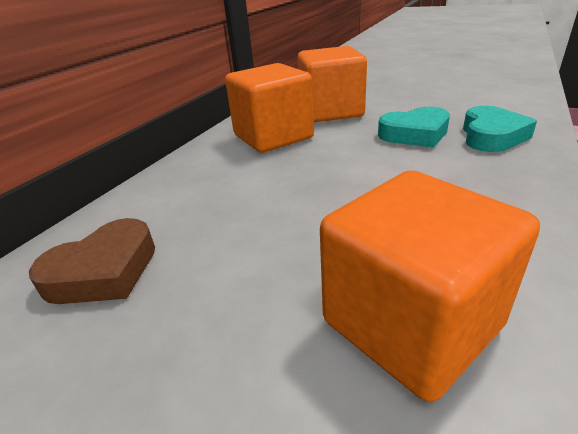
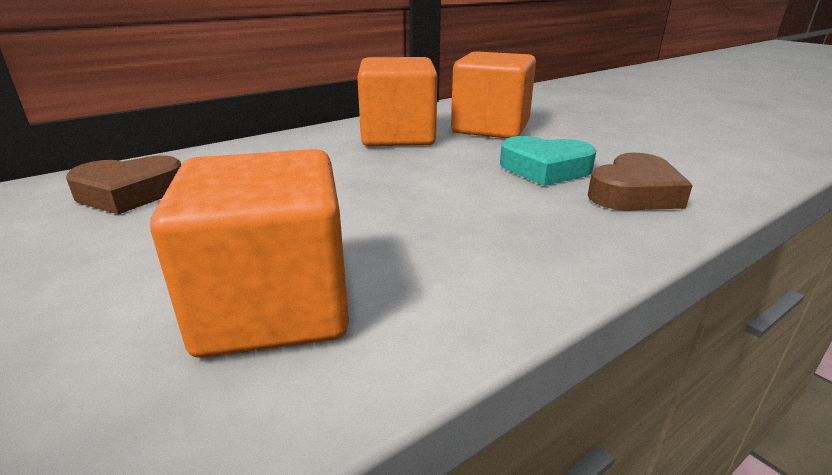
camera: 25 degrees right, 5 degrees down
turquoise heart [463,106,537,152] -> brown heart [588,153,693,211]

